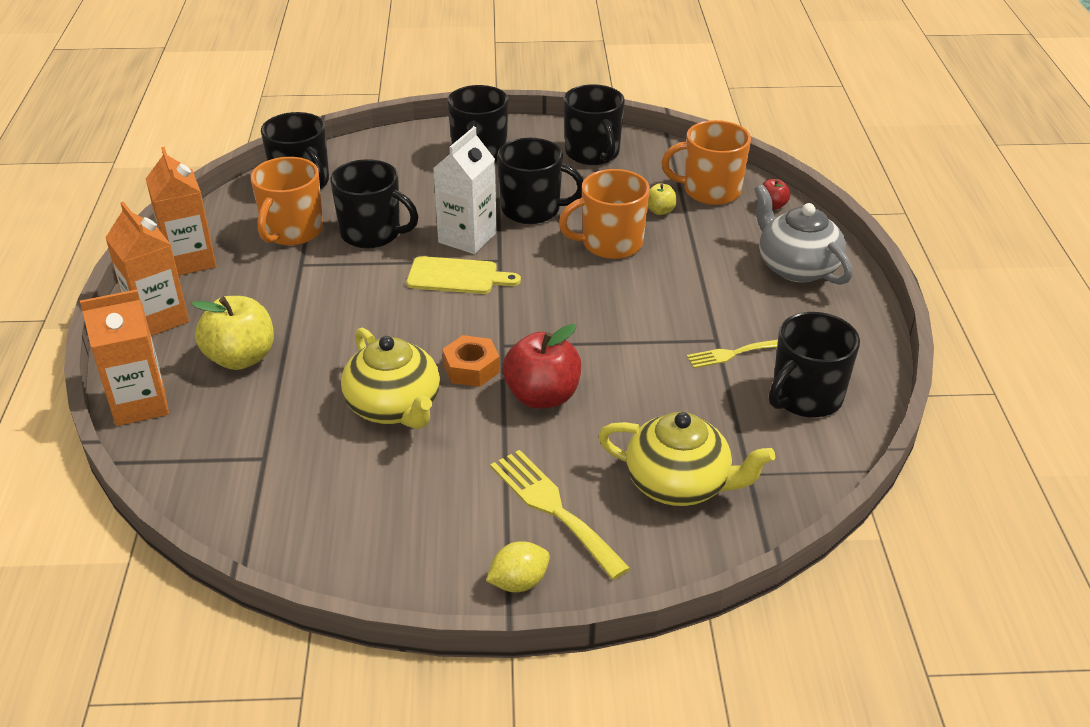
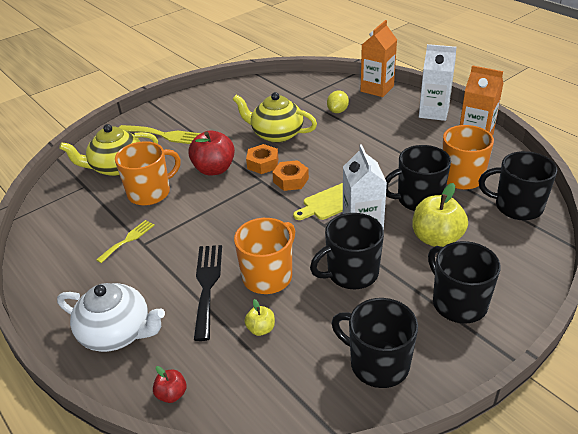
camera: 145 degrees right, 0 degrees up
orange carton [105,202,189,336] -> white carton [419,44,457,121]
yellow apple [191,296,274,370] -> yellow apple moved to [412,183,468,247]
yellow lemon [486,541,550,592] -> yellow lemon moved to [327,91,349,113]
orange mug [662,120,751,205] -> orange mug moved to [115,141,181,206]
grey teapot [754,184,853,285] -> white teapot [57,283,165,352]
black mug [769,312,860,418] -> none
none -> black fork [194,245,222,341]
none -> orange nut [272,160,309,191]

